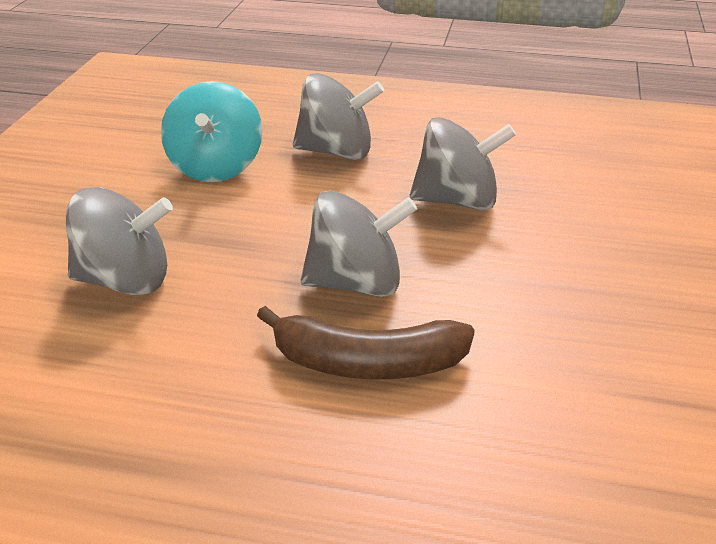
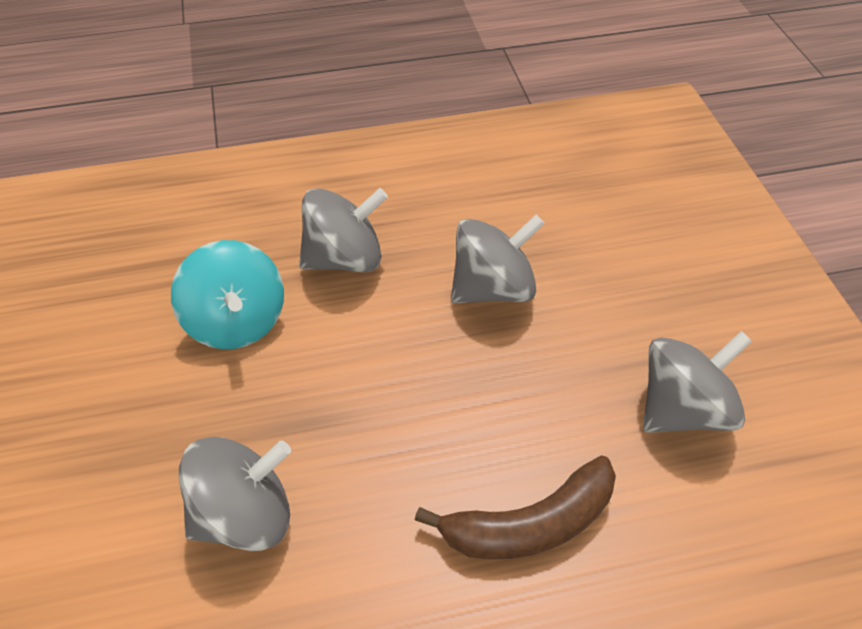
camera: 25 degrees left, 15 degrees up
grey spinning top [301,191,417,297] -> grey spinning top moved to [643,331,752,433]

